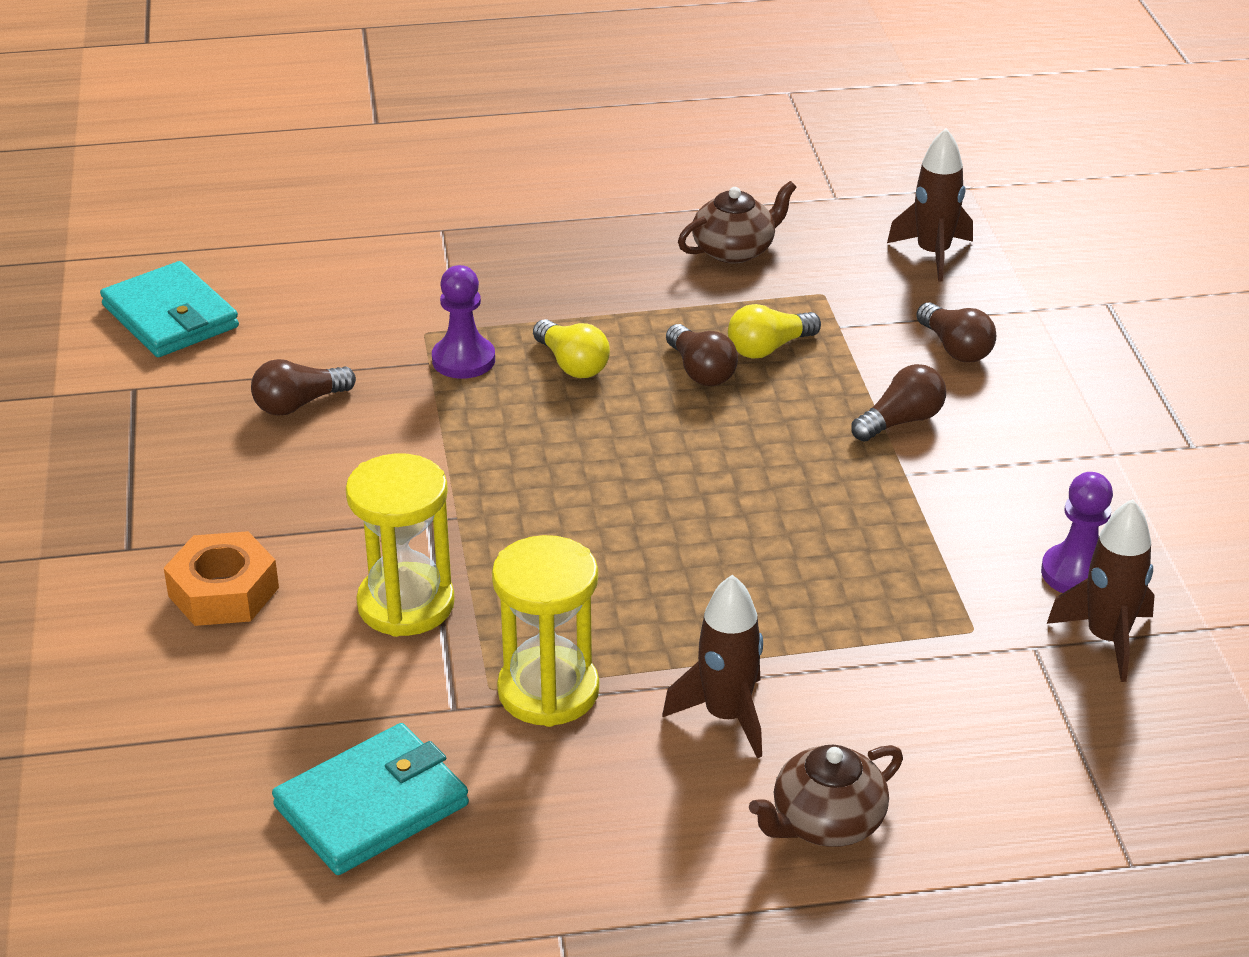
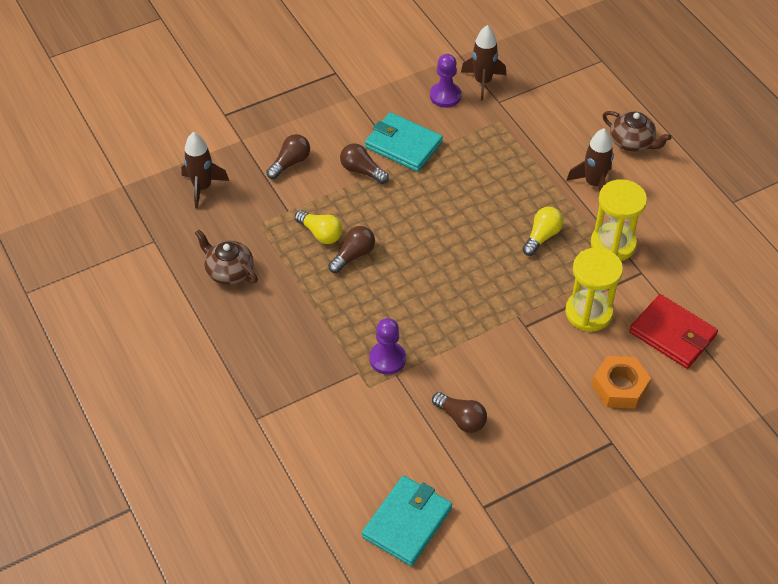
camera: 110 degrees left, 15 degrees up
turquoise wallet [272,723,469,875] -> turquoise wallet moved to [365,112,443,172]
yellow light bulb [533,319,610,378] -> yellow light bulb moved to [523,207,563,256]
none -> red wallet [629,294,718,369]

